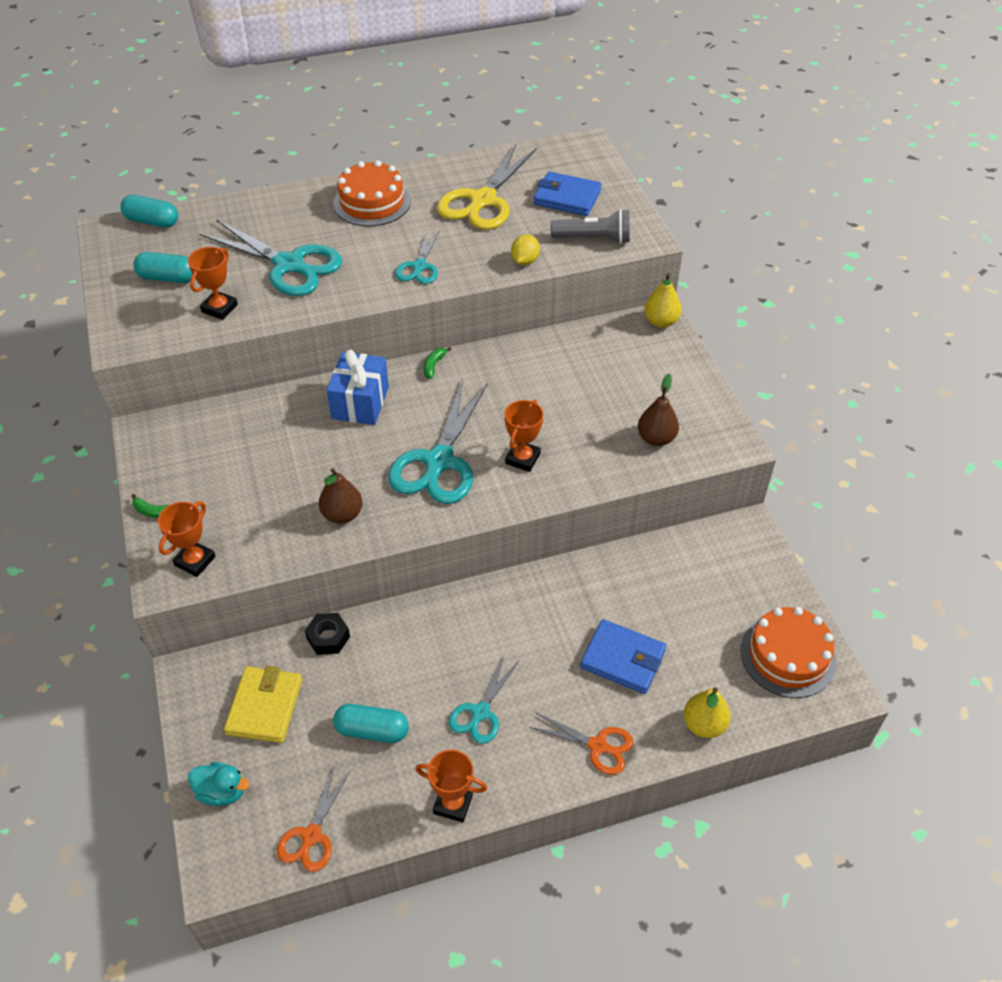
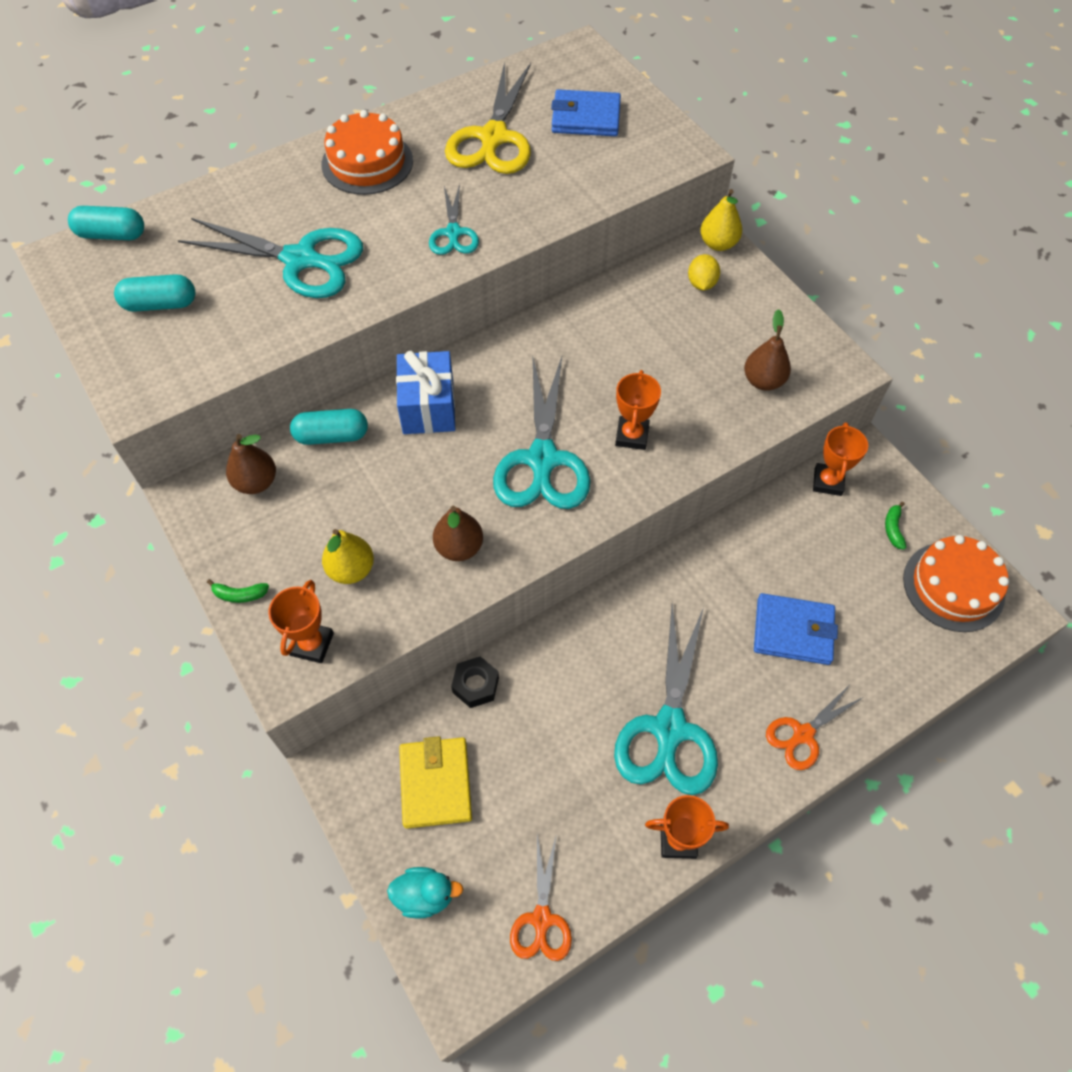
camera: 15 degrees left, 10 degrees up
orange trophy [188,247,238,320] -> orange trophy moved to [813,422,868,496]
turquoise capsule [333,704,409,743] -> turquoise capsule moved to [290,409,368,445]
green banana [424,347,452,379] -> green banana moved to [885,502,906,550]
turquoise scissors [449,656,518,744] -> turquoise scissors [614,603,718,795], size x1.83
yellow lemon [511,234,540,265] -> yellow lemon moved to [688,254,720,290]
orange scissors [529,712,634,775] -> orange scissors turned 135 degrees clockwise [766,686,864,770]
grey flashlight [551,209,630,244] -> none
yellow pear [684,687,731,738] -> yellow pear moved to [322,529,374,584]
none -> brown pear [226,434,276,494]

